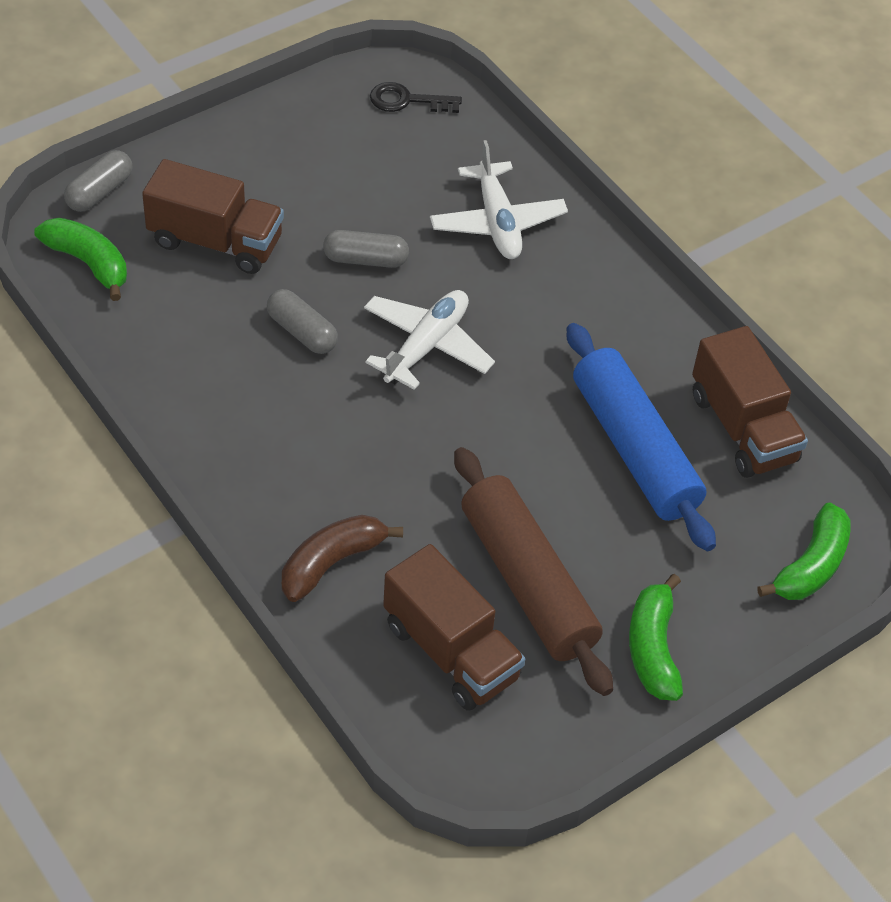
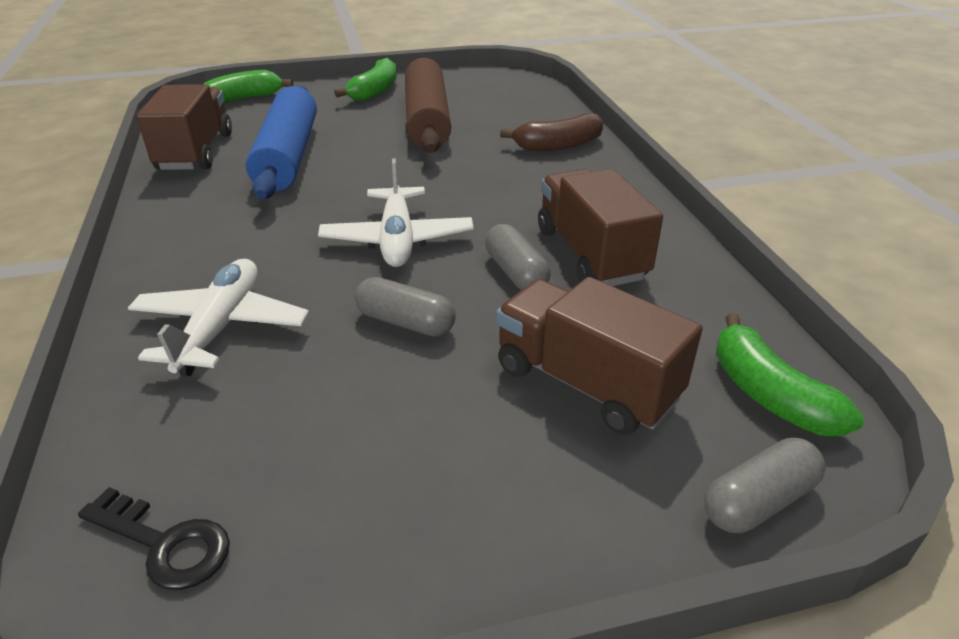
camera: 155 degrees left, 15 degrees down
white plane [364,290,495,390] -> white plane turned 60 degrees counterclockwise [318,158,473,267]
brown truck [383,544,525,711] -> brown truck moved to [538,169,663,286]

